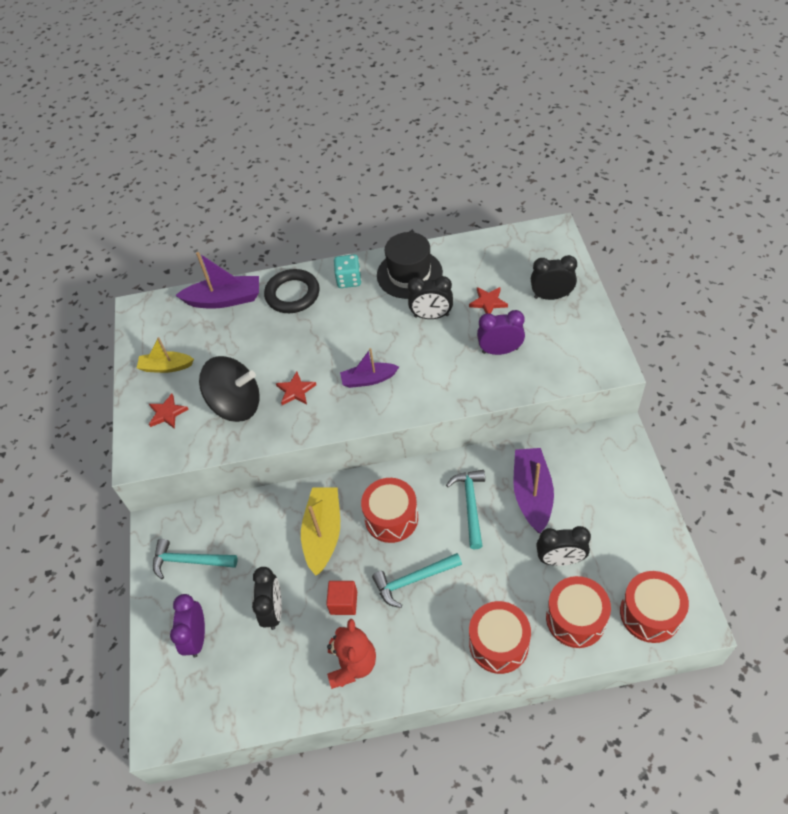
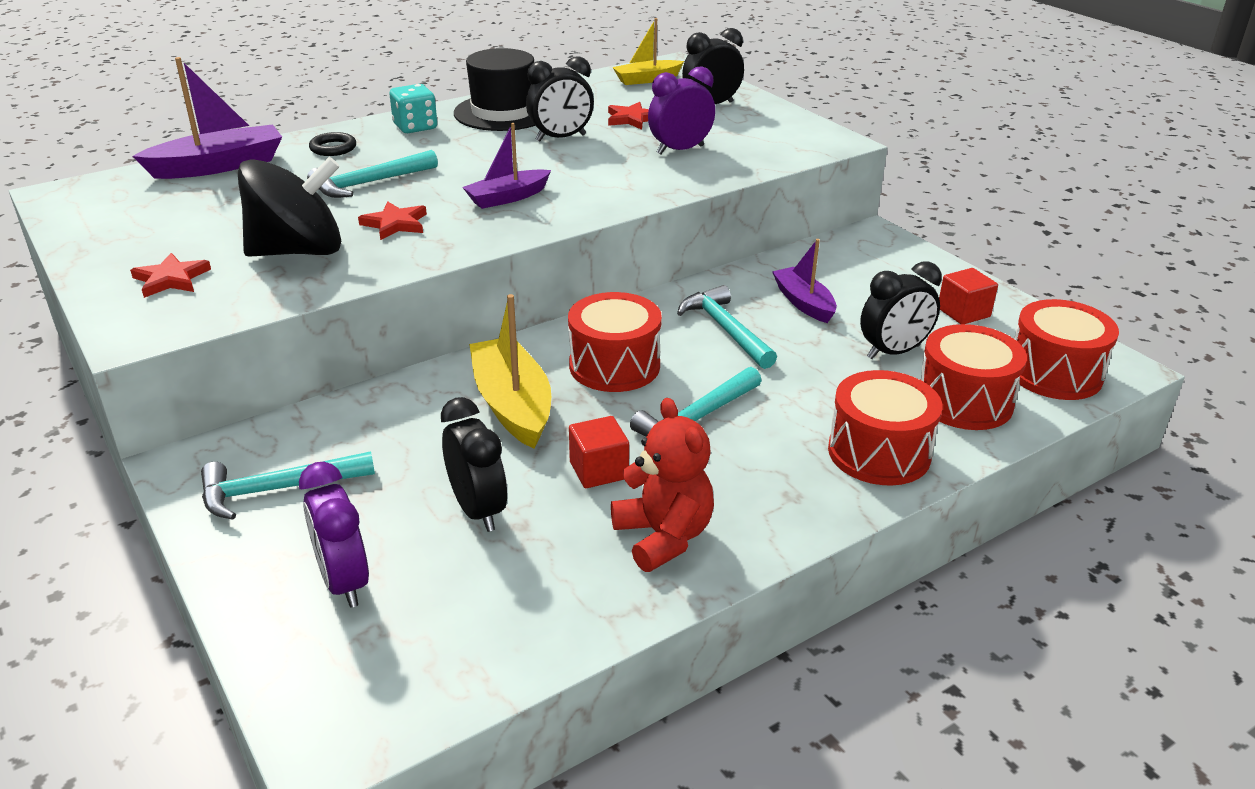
camera: 30 degrees left, 20 degrees down
yellow boat [137,337,194,373] -> yellow boat moved to [612,18,684,85]
black ring [264,269,319,313] -> black ring [309,132,356,156], size x0.52
purple boat [513,448,554,533] -> purple boat [772,239,837,323], size x0.64
none -> turquoise hammer [307,150,438,198]
none -> red cube [939,268,998,324]

